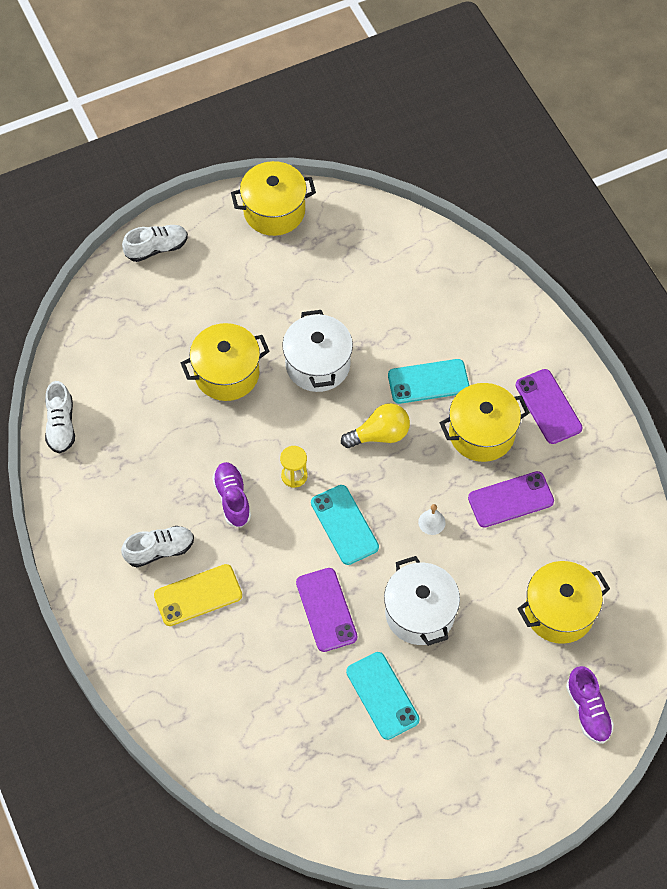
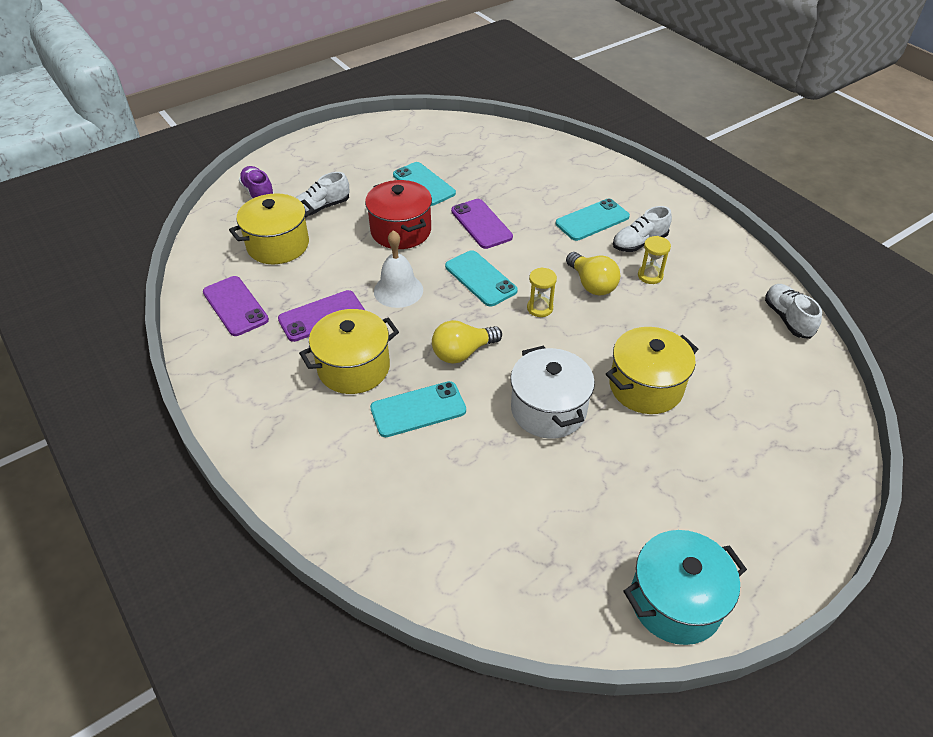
camera: 170 degrees right, 15 degrees down
white shoe [122,225,188,262] -> white shoe moved to [296,172,349,216]
yellow phone [154,564,242,626] -> turquoise phone [556,198,630,241]
purple shoe [212,462,251,527] -> yellow light bulb [566,252,620,295]
yellow pot [231,161,316,236] -> turquoise pot [623,530,747,645]
white pot [384,556,460,646] -> red pot [365,180,432,249]
white bell [418,504,445,535] -> white bell [374,230,423,308], size x1.89
purple phone [515,369,582,444] -> purple phone moved to [203,276,269,336]
none -> yellow hourglass [638,236,671,284]

